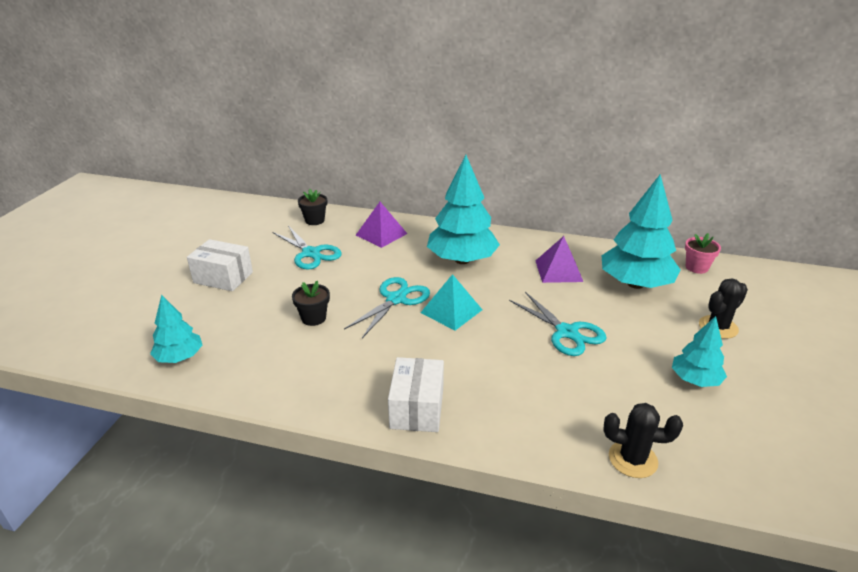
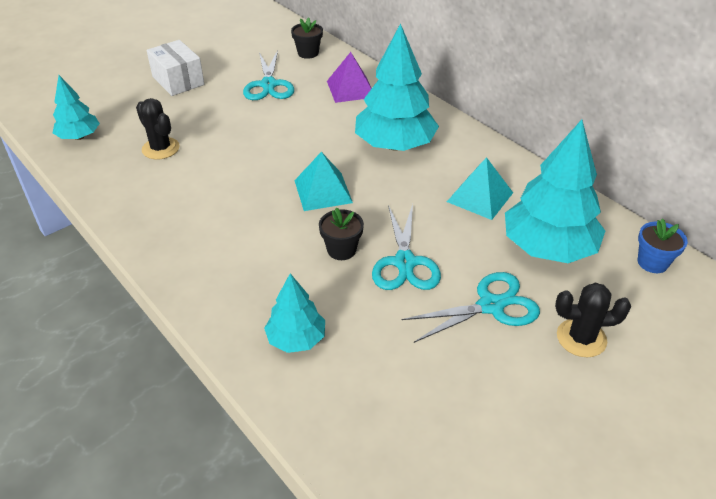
camera: 35 degrees right, 10 degrees up
black flower pot [292,281,330,326] -> black flower pot moved to [319,207,364,260]
turquoise scissors [344,277,430,338] -> turquoise scissors moved to [402,272,540,343]
white box [388,357,444,432] -> none
purple pyramid [536,236,583,283] -> turquoise pyramid [447,157,513,220]
black cactus [604,403,683,478] -> black cactus moved to [136,98,180,160]
turquoise tree [672,316,727,387] -> turquoise tree moved to [264,273,325,353]
pink flower pot [685,233,721,274] -> blue flower pot [638,218,688,273]

